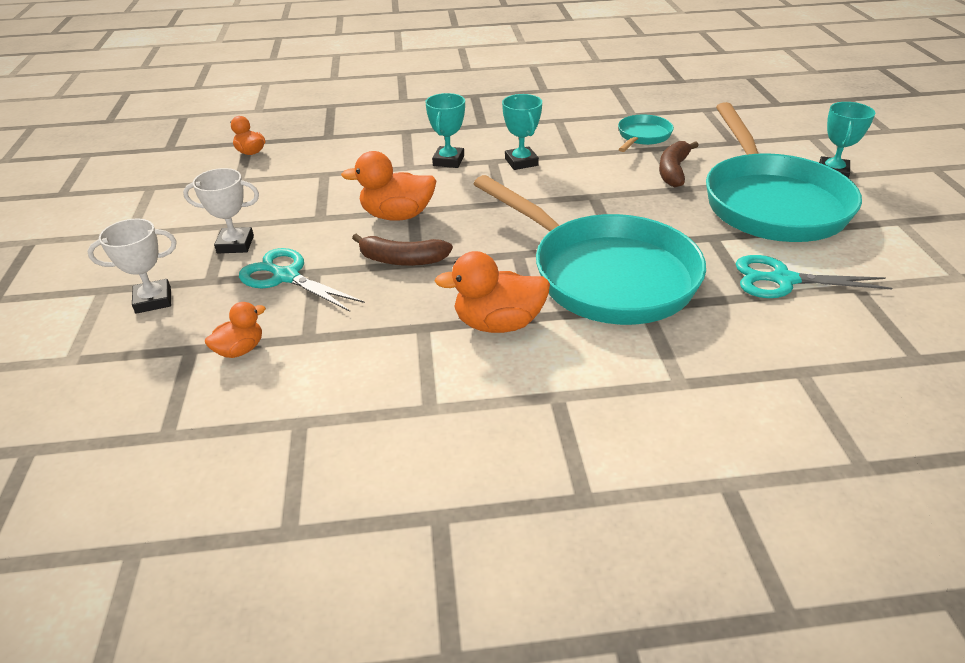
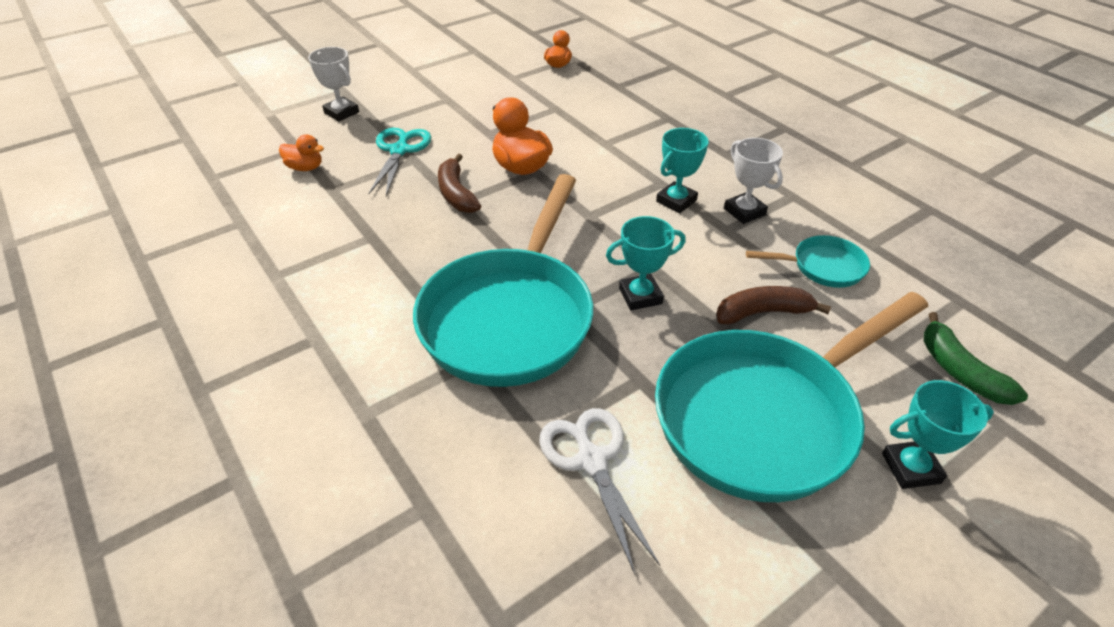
camera: 60 degrees right, 5 degrees up
white trophy [183,168,259,253] -> white trophy moved to [724,138,783,224]
turquoise trophy [425,93,465,168] -> turquoise trophy moved to [606,216,686,311]
orange duck [435,251,550,333] -> none
turquoise scissors [736,255,892,298] -> white scissors [539,408,660,574]
none -> green banana [924,312,1028,405]

